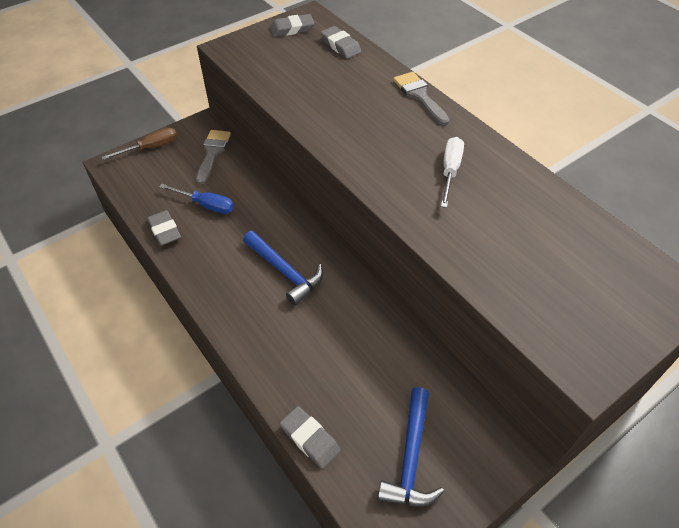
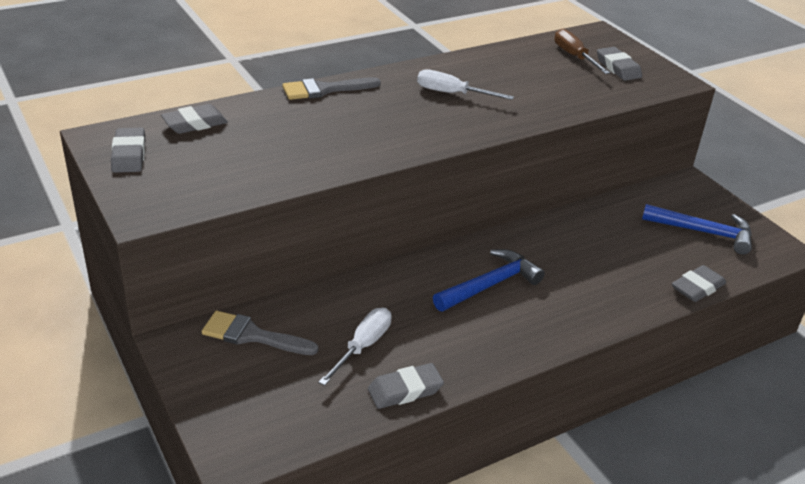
camera: 85 degrees left, 15 degrees down
brown screwdriver [102,128,177,160] -> brown screwdriver moved to [554,29,610,74]
blue screwdriver [159,184,234,214] -> white screwdriver [318,308,392,386]
none -> grey eraser [597,47,642,81]

